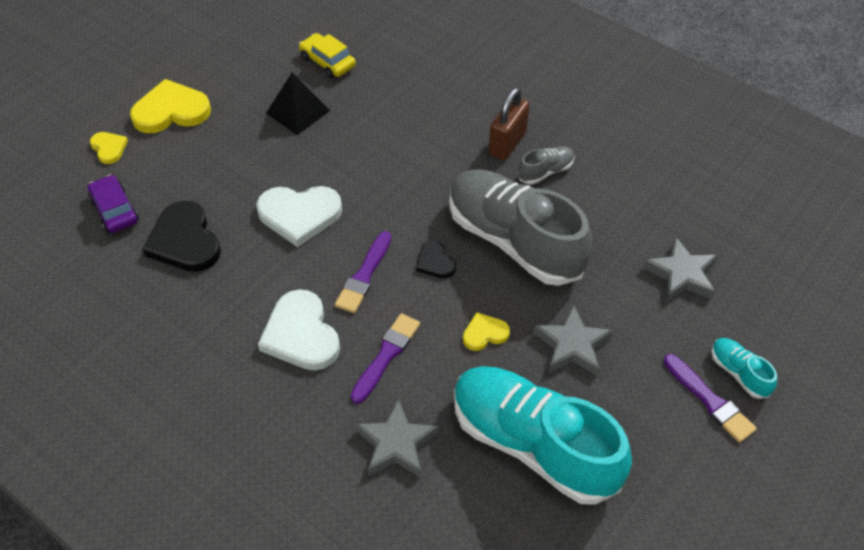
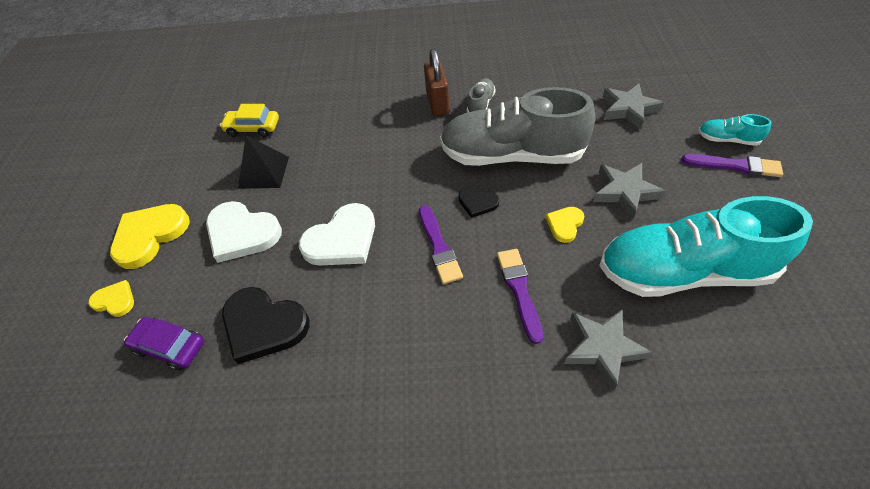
camera: 35 degrees left, 0 degrees up
white heart [258,289,340,370] -> white heart moved to [206,201,282,263]

